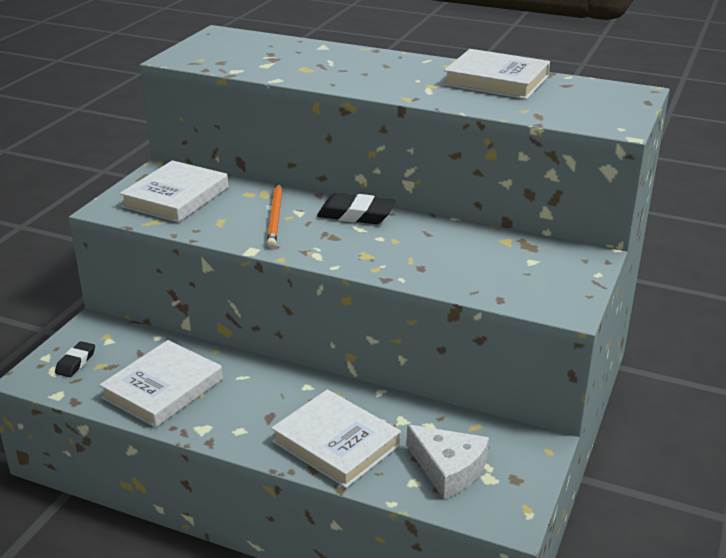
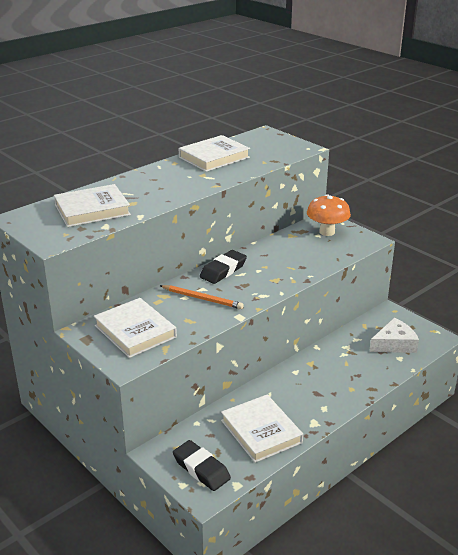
camera: 65 degrees left, 0 degrees up
black eraser [55,341,95,377] -> black eraser [173,440,231,491], size x1.66
white book [271,389,401,488] -> white book moved to [54,184,131,227]
none -> orange mushroom [307,194,351,236]

